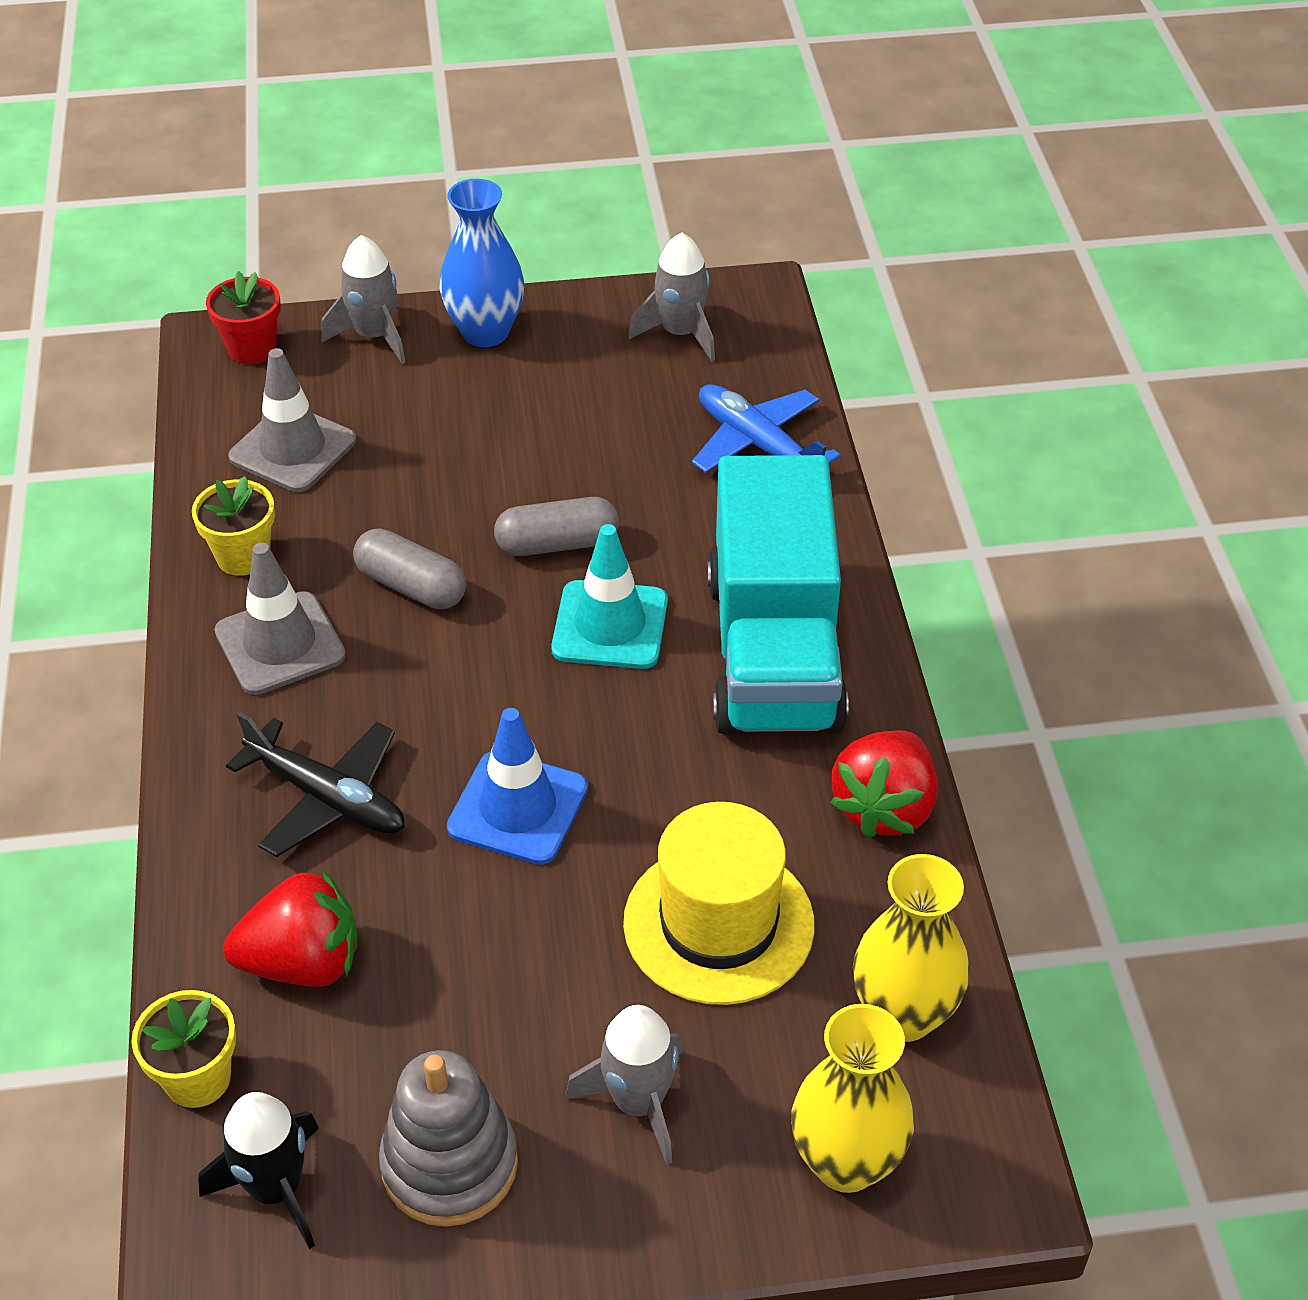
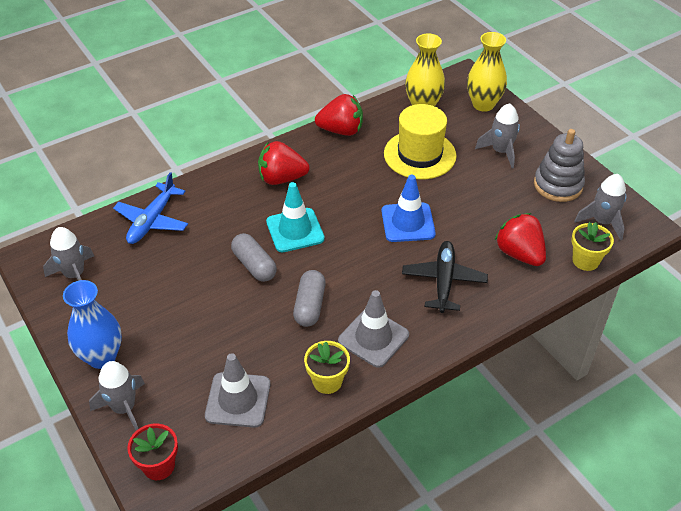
camera: 115 degrees left, 0 degrees up
black rocket [198,1092,319,1249] -> grey rocket [574,174,626,240]
turquoise truck [707,455,849,735] -> red strawberry [258,141,309,185]

